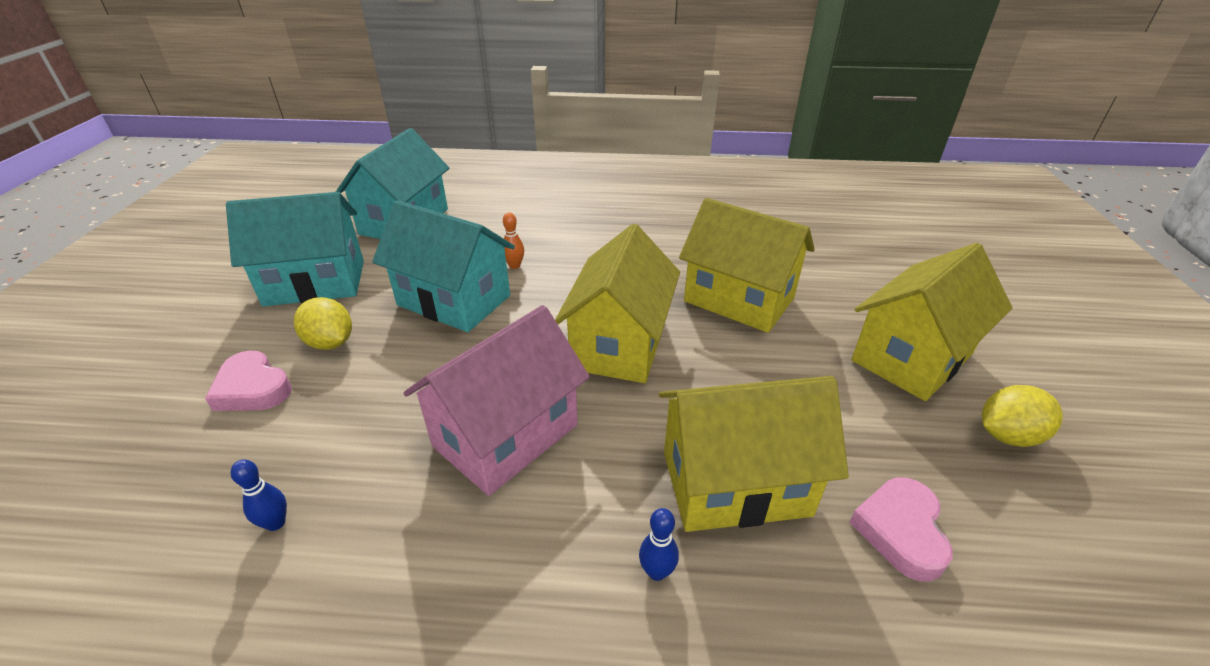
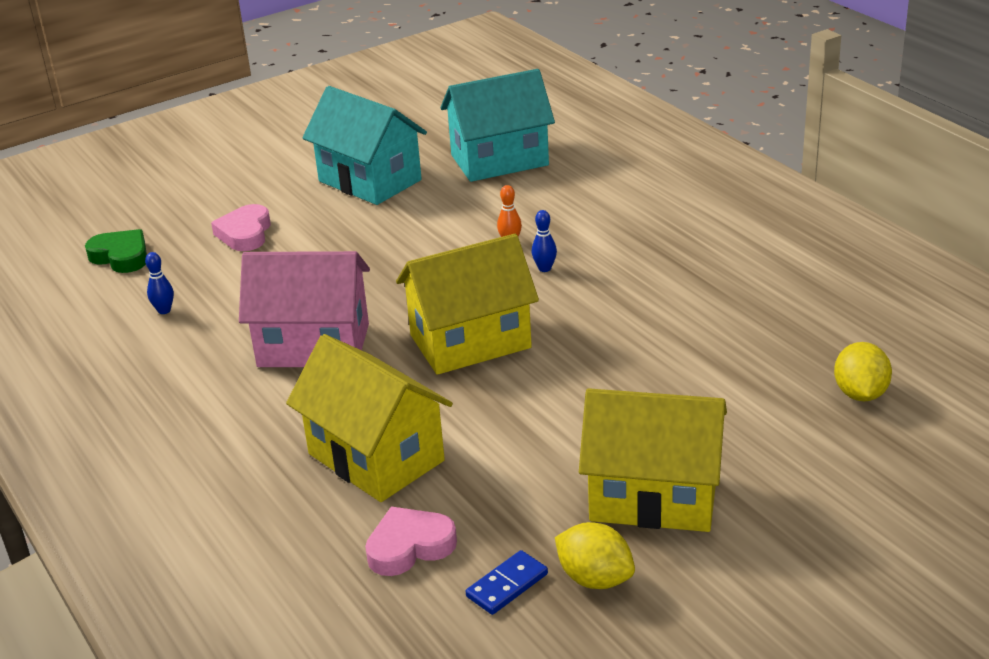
camera: 55 degrees right, 5 degrees down
yellow lemon [294,297,352,350] -> yellow lemon moved to [834,342,892,401]
turquoise house [372,200,515,332] -> none
blue bowling pin [639,508,679,581] -> blue bowling pin moved to [532,210,557,272]
yellow house [679,198,815,333] -> none
none -> green heart [85,229,147,273]
none -> blue domino [465,550,548,615]

